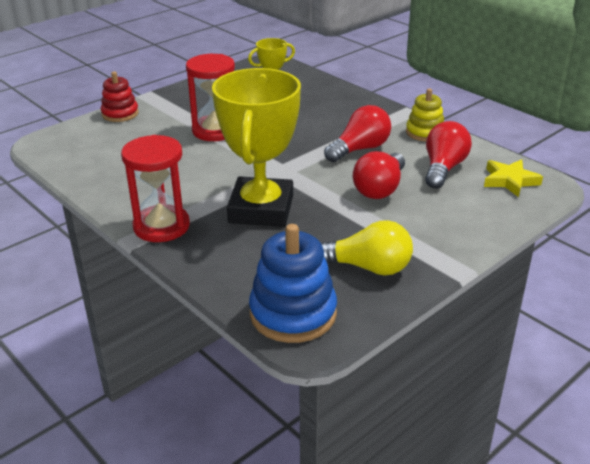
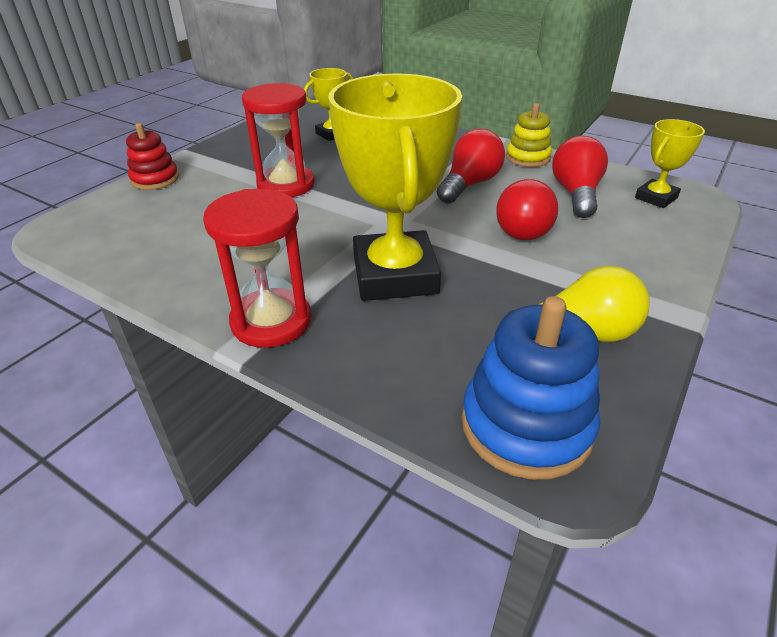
camera: 15 degrees left, 5 degrees up
yellow star [484,159,543,197] -> yellow trophy [635,119,705,208]

